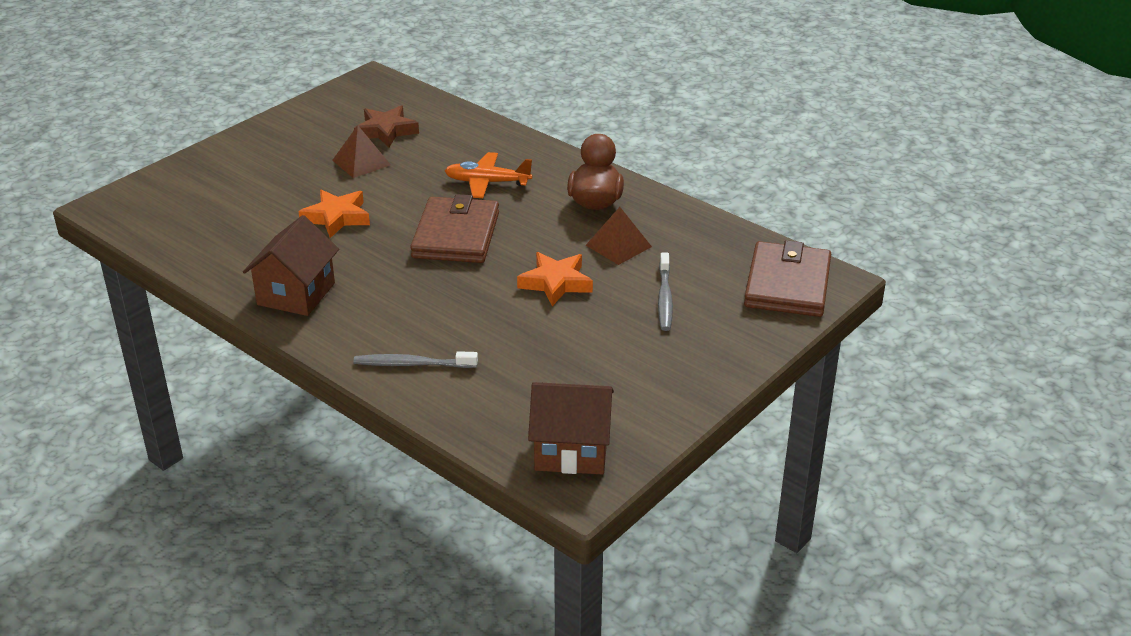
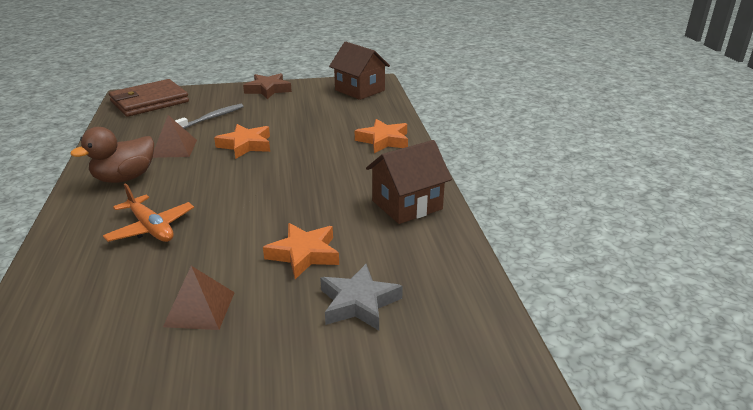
camera: 140 degrees left, 5 degrees down
brown star [354,105,419,147] -> brown star moved to [243,73,292,99]
grey toothbrush [354,351,478,368] -> orange star [355,119,408,153]
brown wallet [410,194,499,263] -> none
none -> grey star [320,264,403,330]

